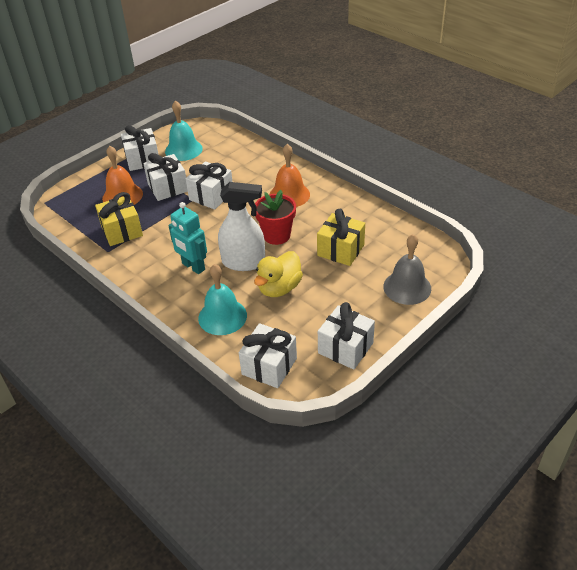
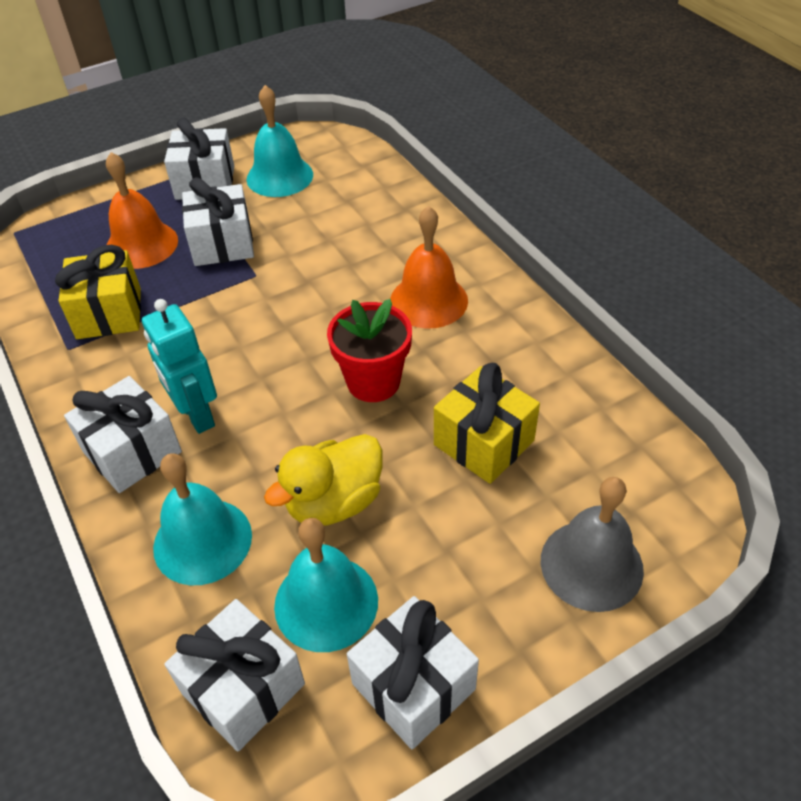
camera: 15 degrees right, 5 degrees up
white gift [186,162,233,210] -> white gift moved to [64,376,182,493]
white spray bottle [218,182,265,271] -> none
none -> turquoise bell [274,518,378,652]

